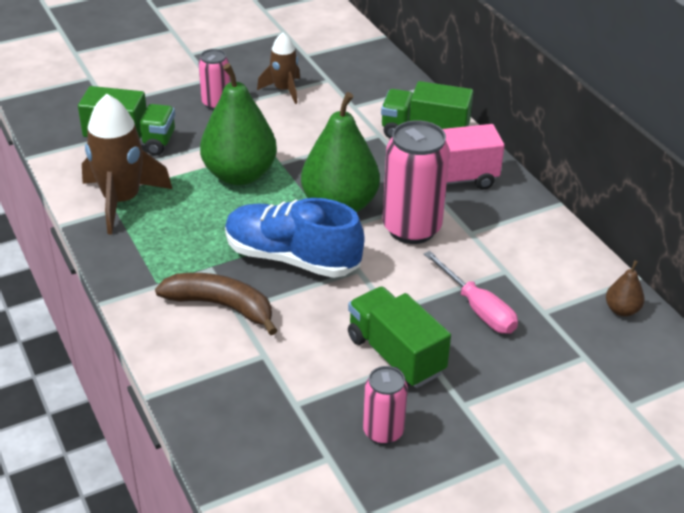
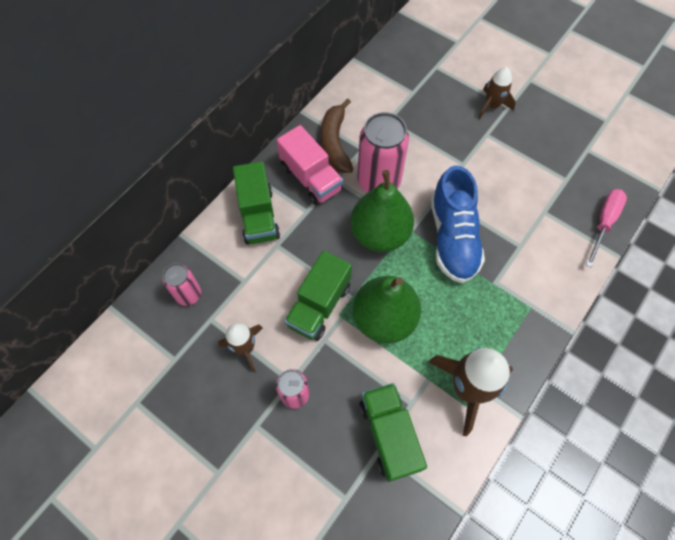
camera: 115 degrees left, 25 degrees up
brown banana [155,273,278,335] -> brown banana moved to [321,98,353,173]
green truck [348,286,451,388] -> green truck moved to [285,251,352,341]
pink can [363,366,408,445] -> pink can moved to [163,263,201,306]
pink screwdriver [424,251,518,334] -> pink screwdriver moved to [586,189,627,267]
brown pear [606,260,645,317] -> none
none -> brown rocket [478,67,516,119]

